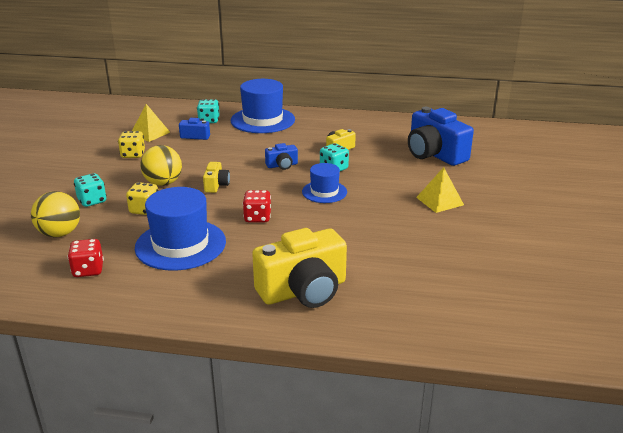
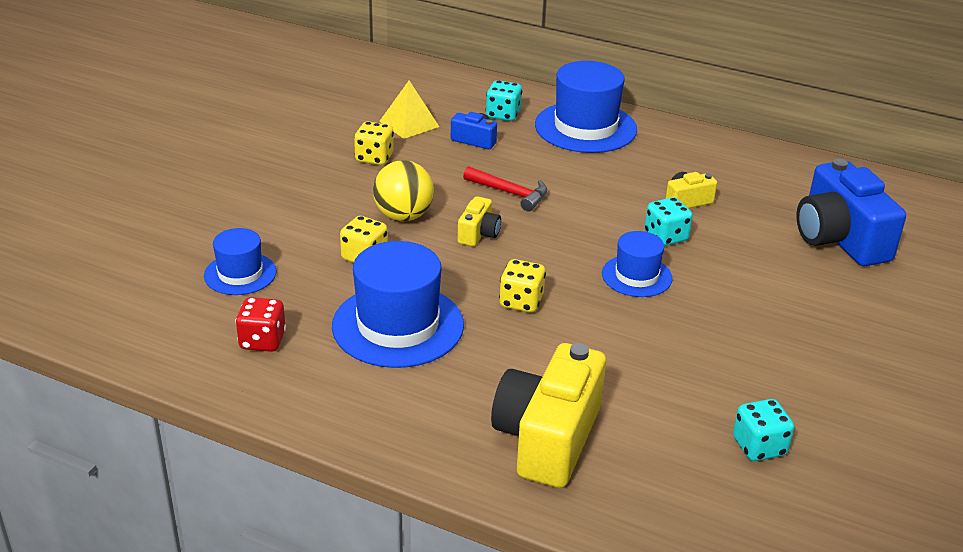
camera: 15 degrees right, 5 degrees up
yellow ball [31,191,80,237] -> blue hat [204,228,277,295]
turquoise dice [74,173,106,207] -> turquoise dice moved to [733,399,794,461]
red dice [243,190,271,222] -> yellow dice [499,259,546,313]
yellow camera [252,228,347,308] -> yellow camera turned 120 degrees clockwise [491,343,606,488]
blue camera [265,143,298,170] -> none
yellow pyramid [416,167,464,213] -> none
none -> red hammer [463,166,547,212]

